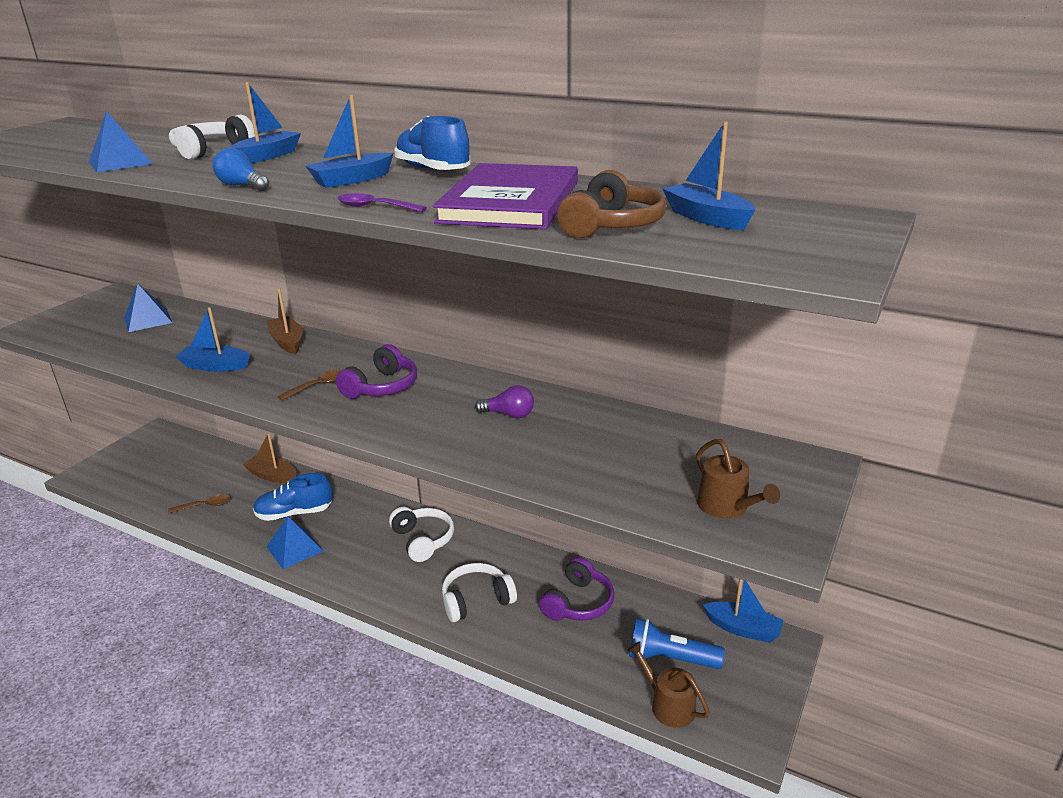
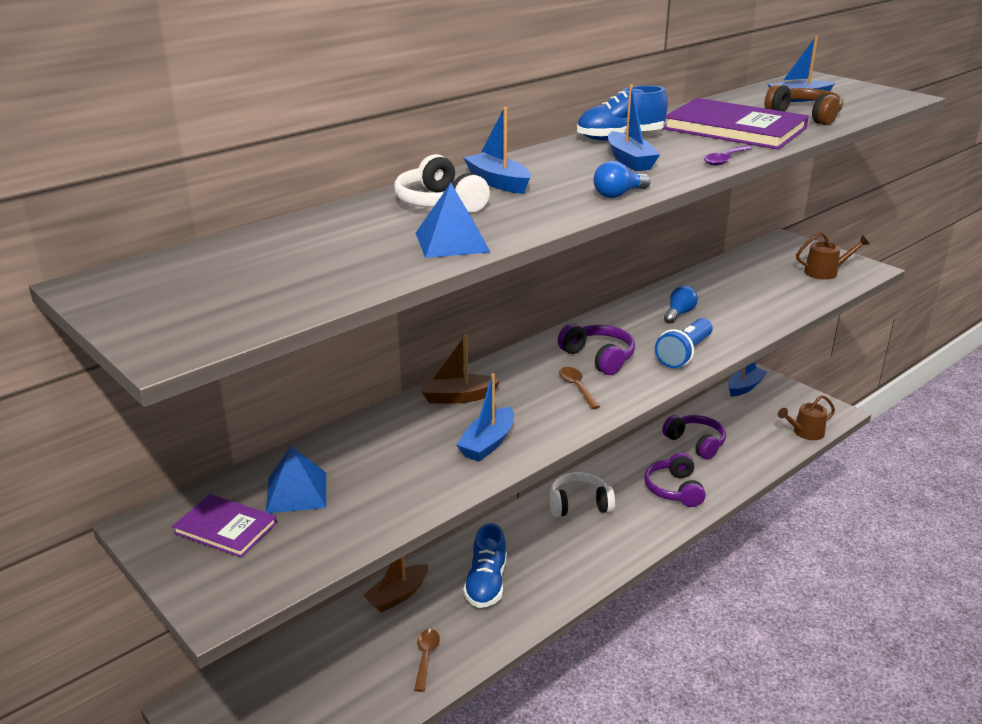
camera: 70 degrees left, 0 degrees up
blue pyramid [267,517,323,569] -> none
white headphones [442,563,517,622] -> purple headphones [644,452,706,507]
purple light bulb [475,385,534,418] -> blue light bulb [664,285,698,324]
blue flashlight [629,618,725,669] -> blue flashlight moved to [655,318,713,368]
none -> purple book [172,494,277,557]

